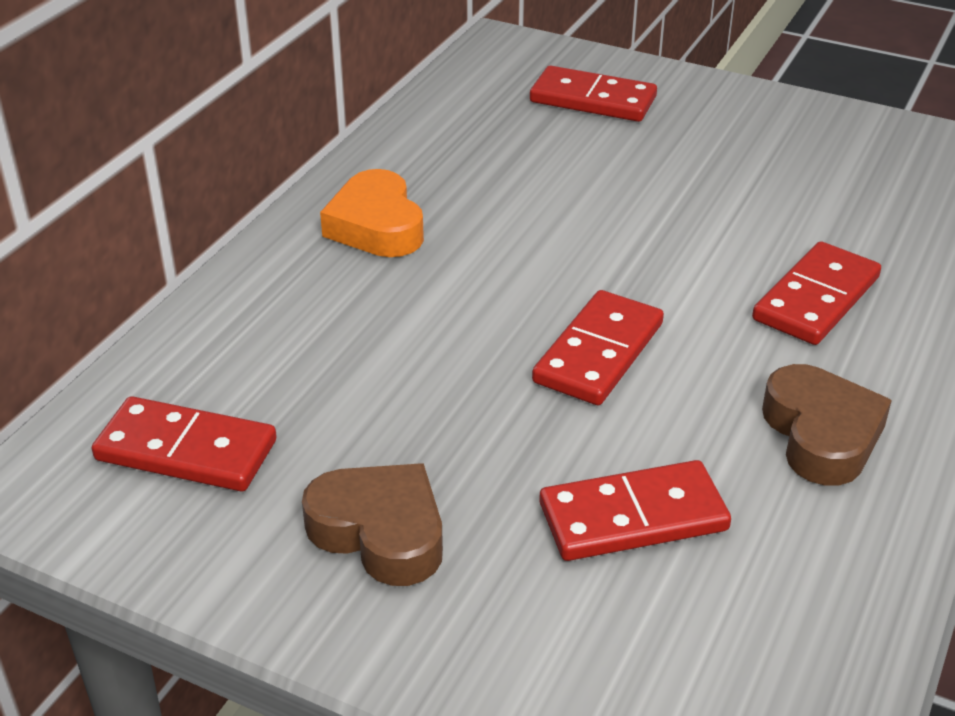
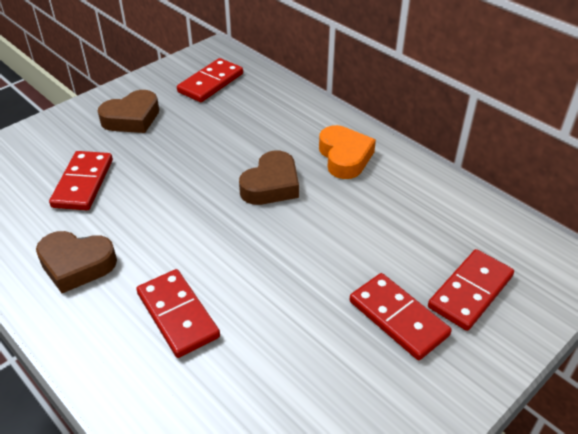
camera: 110 degrees right, 5 degrees up
orange heart [320,169,424,257] -> orange heart turned 75 degrees clockwise [319,125,376,179]
red domino [532,290,664,405] -> red domino moved to [349,273,452,360]
none -> brown heart [239,150,299,205]

